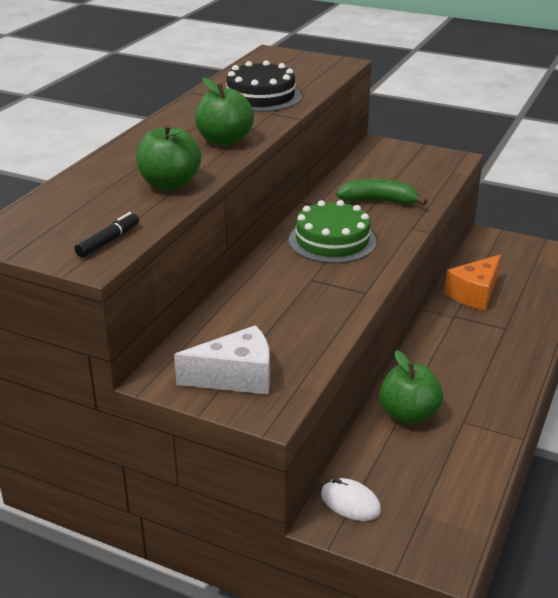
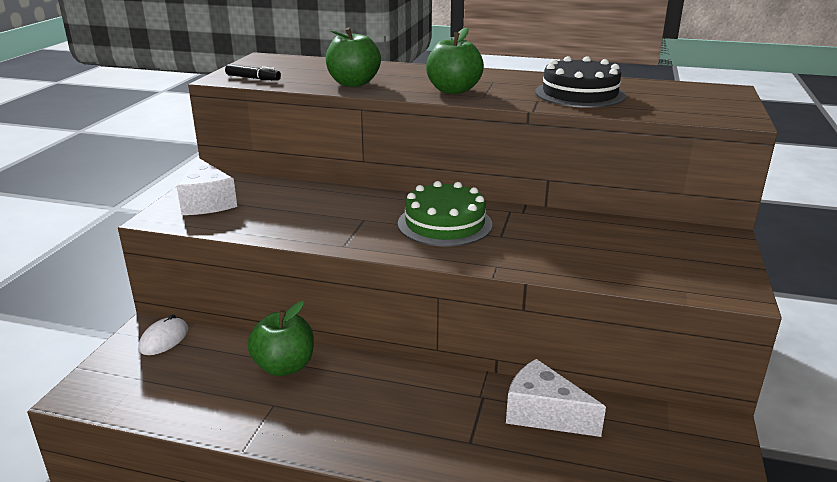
camera: 80 degrees right, 5 degrees down
green banana [336,179,428,205] -> none
orange cheese [444,254,501,311] -> white cheese [506,359,606,437]

